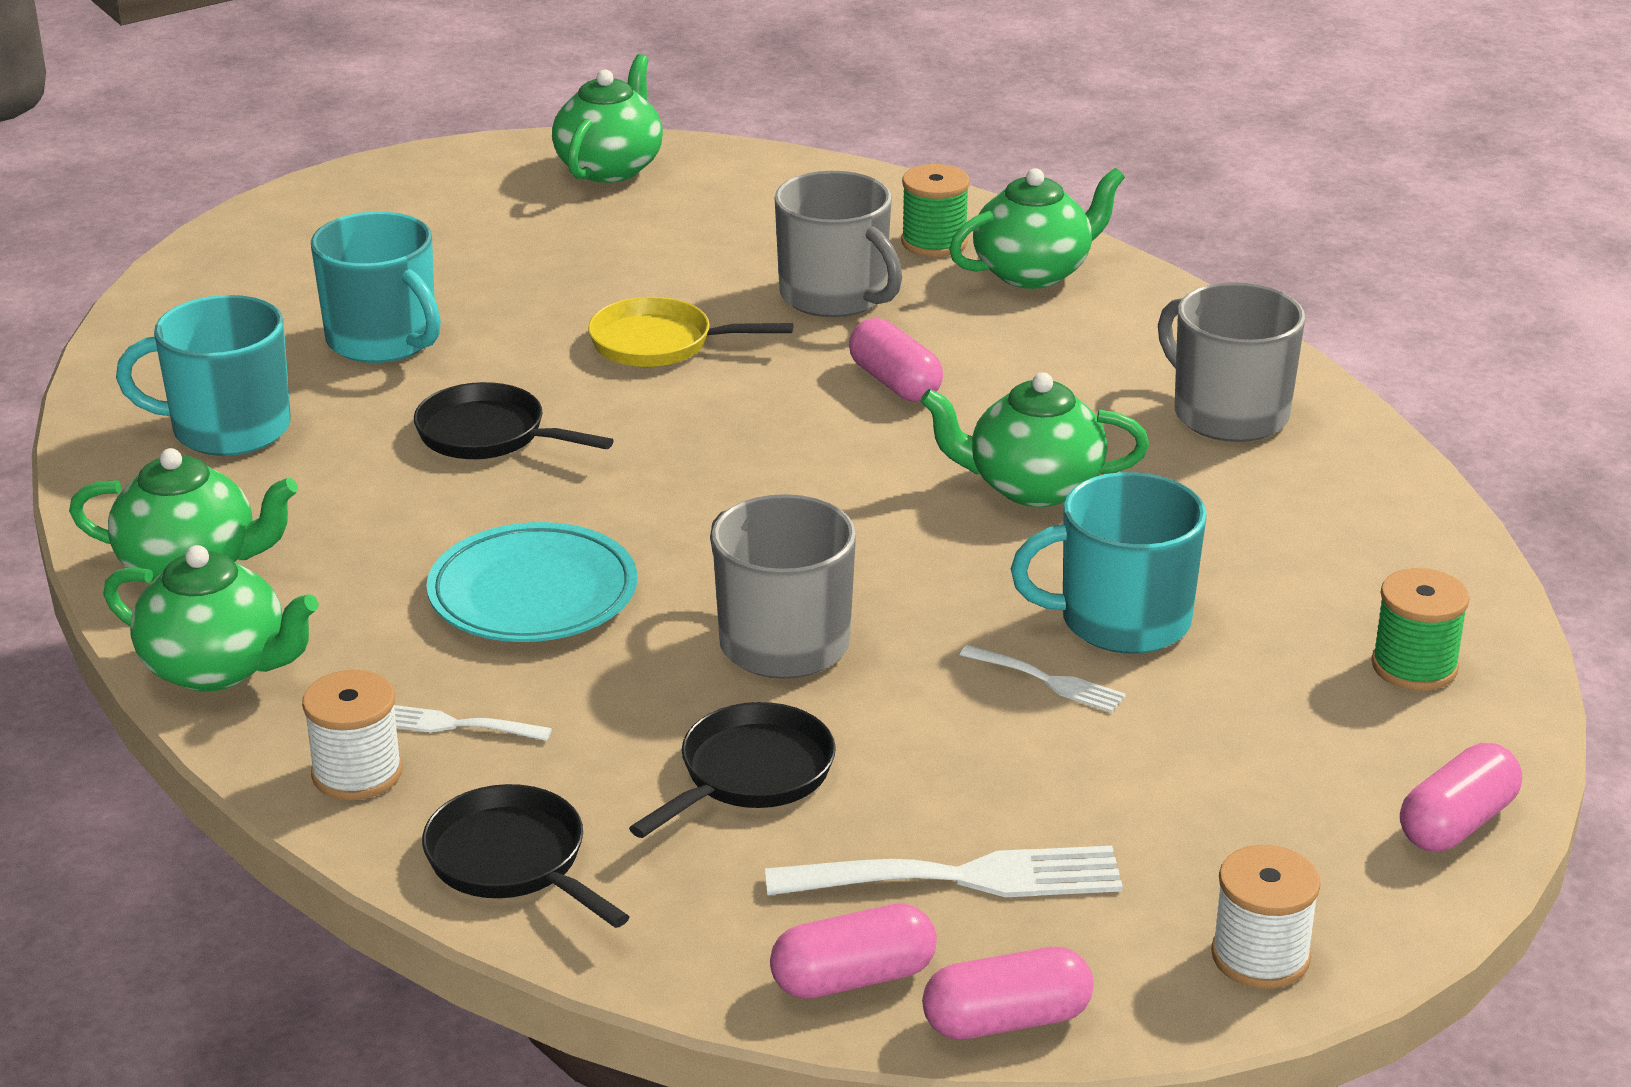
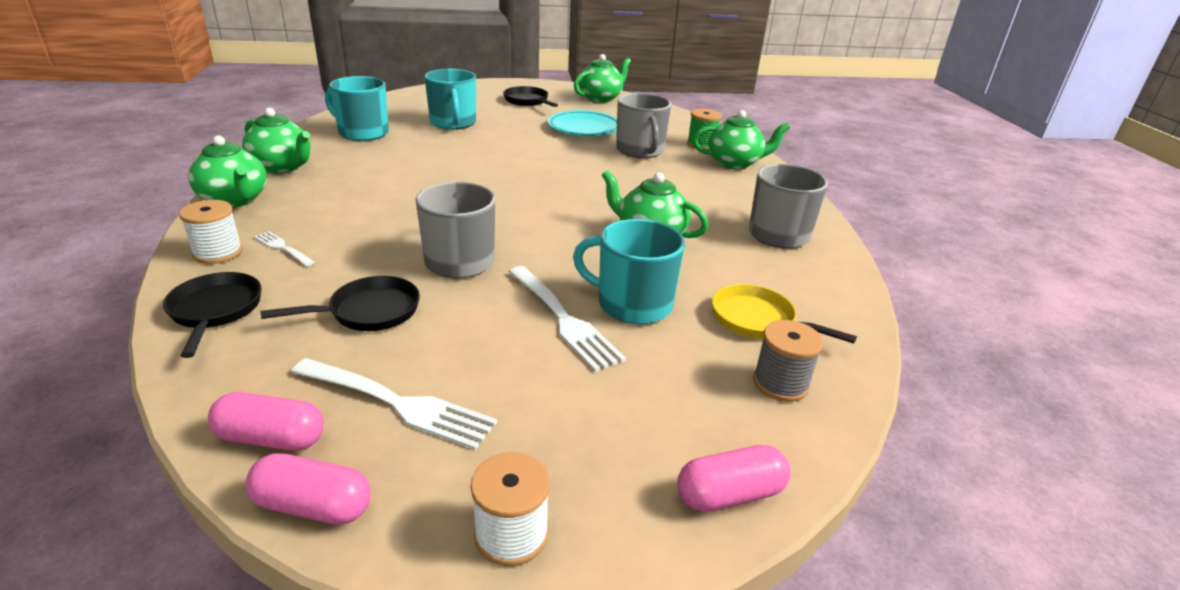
camera: 25 degrees right, 0 degrees up
black pan [414,382,614,459] -> black pan moved to [503,86,558,107]
turquoise plate [426,522,637,642] -> turquoise plate moved to [548,110,617,136]
yellow pan [588,297,793,367] -> yellow pan moved to [712,284,857,344]
pink capsule [849,318,943,402] -> none
white fork [960,645,1126,713] -> white fork [508,266,626,372], size x1.85
green spool [1371,568,1470,691] -> grey spool [753,320,823,402]

